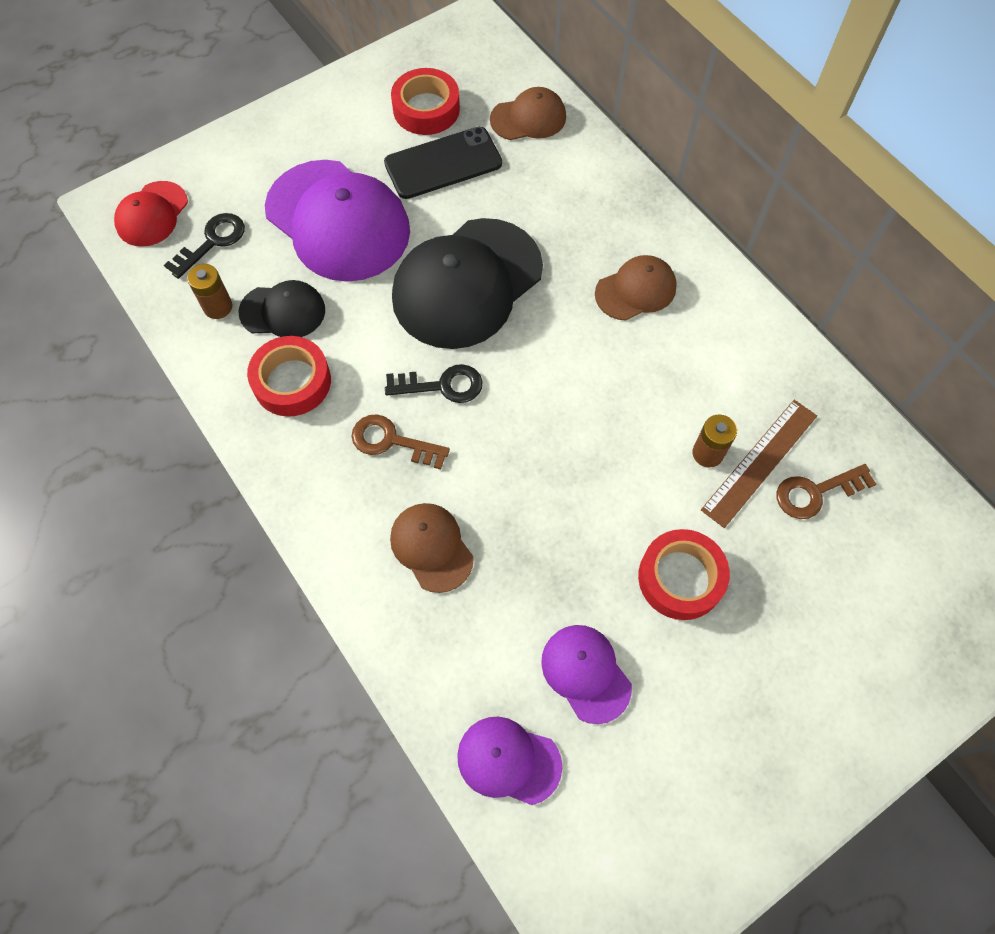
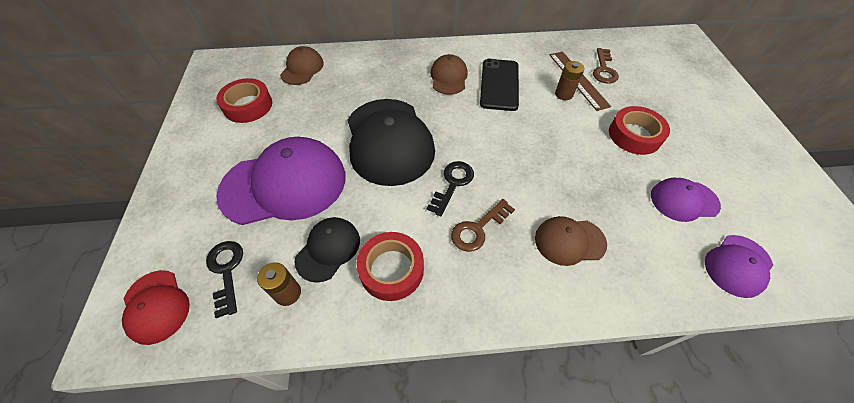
camera: 60 degrees left, 10 degrees down
black phone [384,127,502,199] -> black phone moved to [480,59,519,111]

